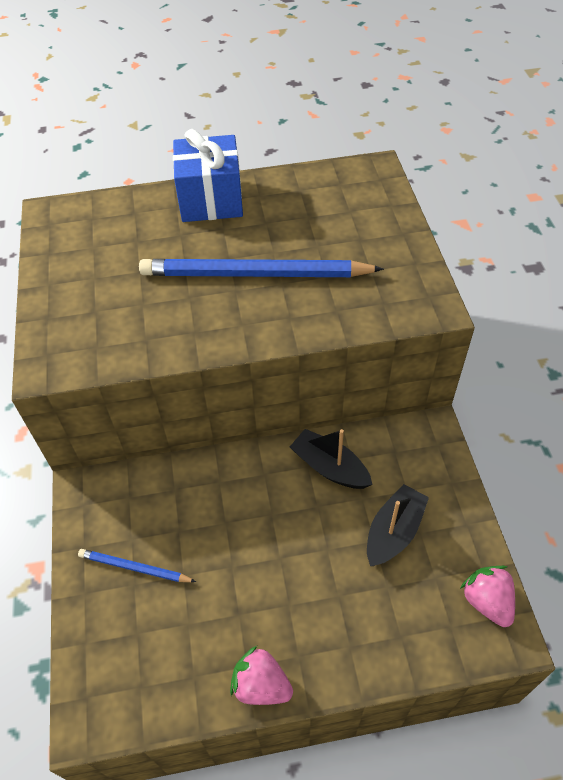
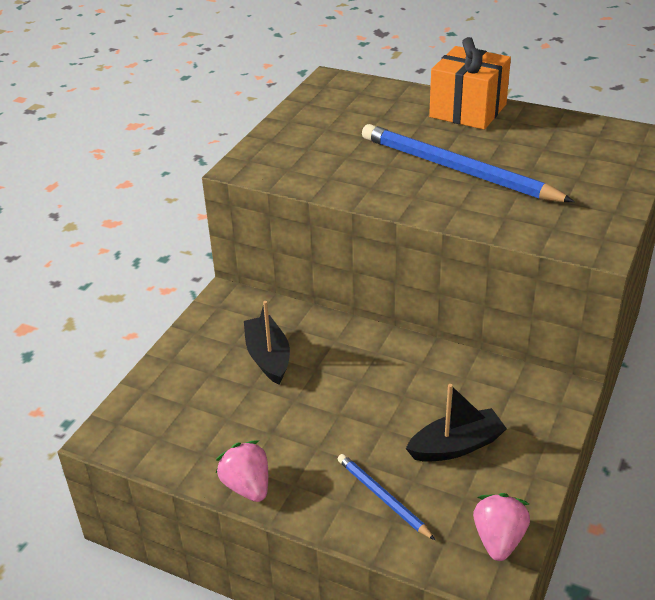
camera: 35 degrees right, 15 degrees down
blue pencil [78,549,196,582] -> blue pencil moved to [338,454,435,540]
blue gift [173,129,243,222] -> orange gift [429,37,511,130]
black boat [290,429,373,489] -> black boat moved to [244,301,290,384]

